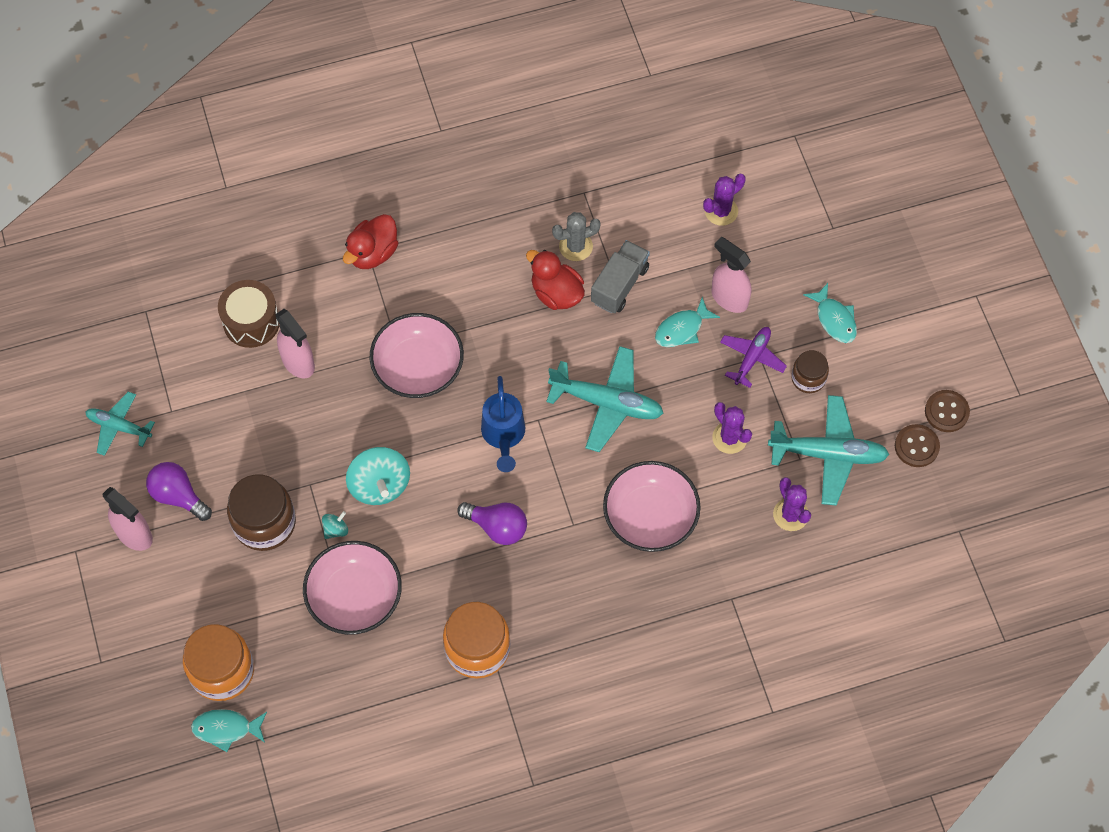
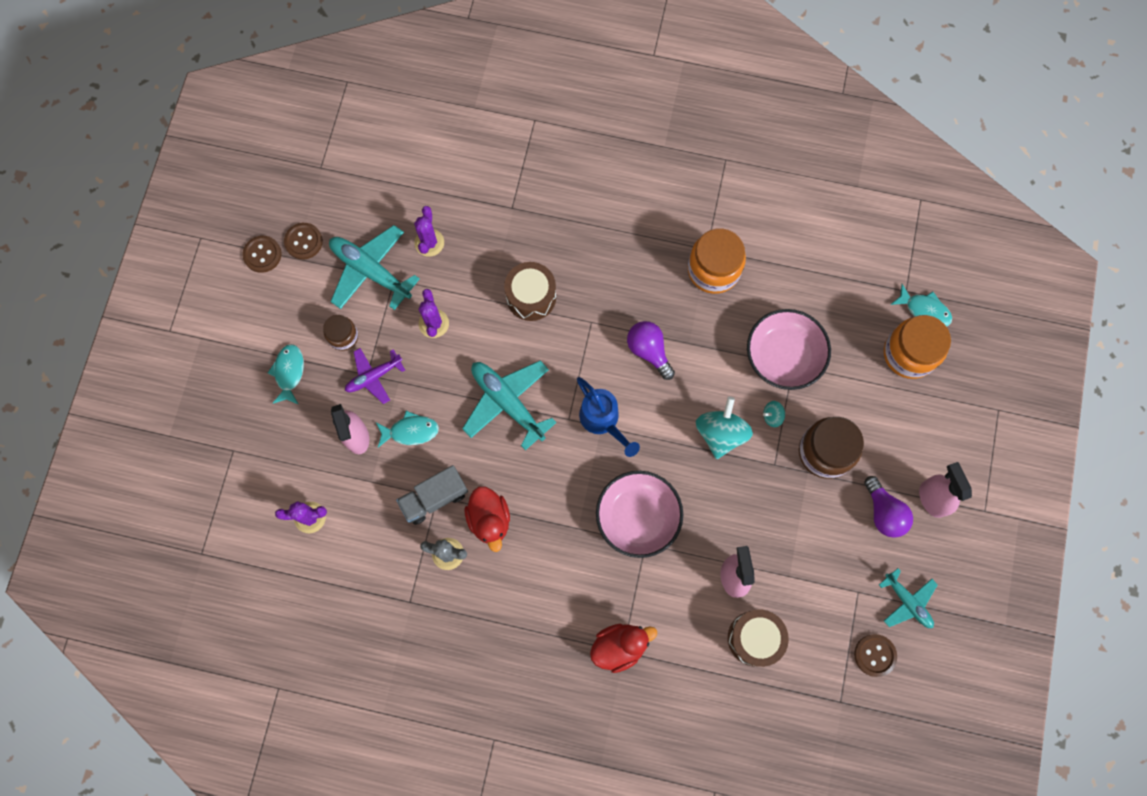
camera: 150 degrees left, 10 degrees up
blue watering can [481,376,525,472] -> blue watering can turned 120 degrees clockwise [577,377,640,457]
pink bowl [603,461,701,552] -> brown drum [504,262,556,321]
none -> brown button [854,634,897,677]

